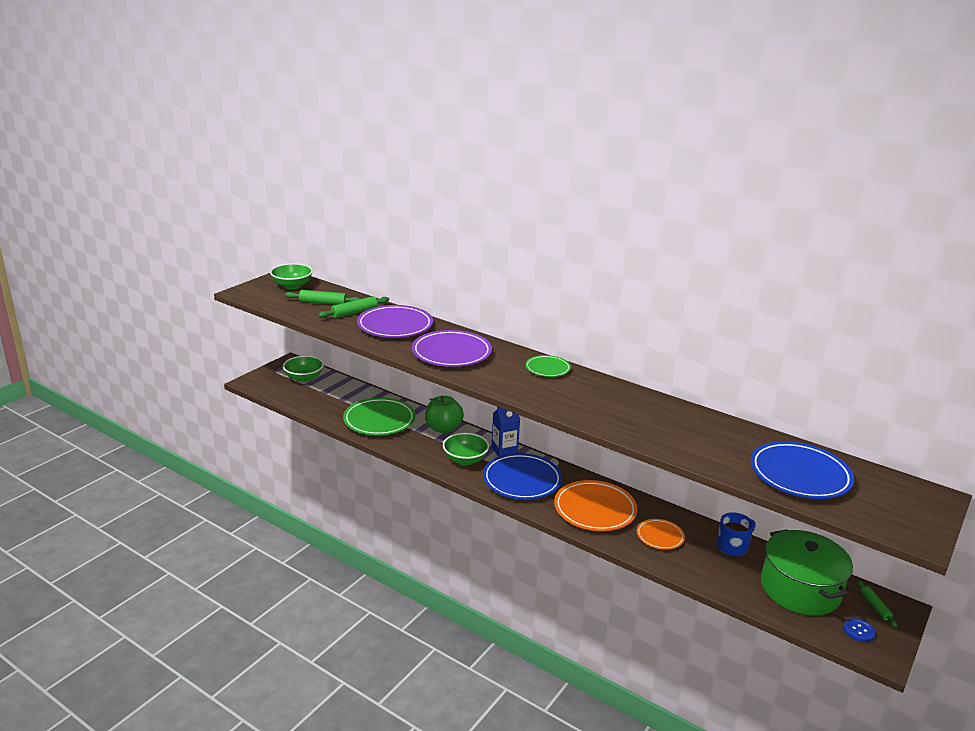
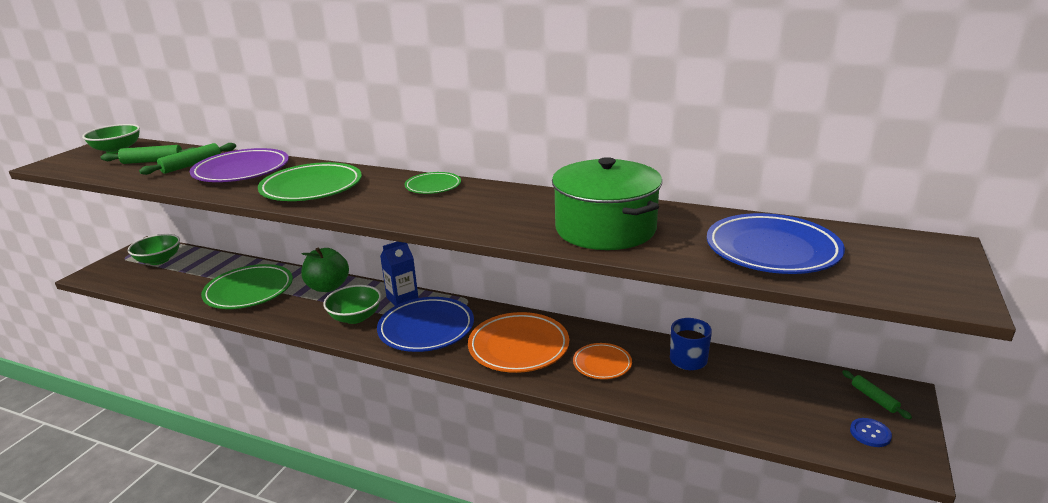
camera: 10 degrees left, 0 degrees up
purple plate [412,330,492,367] -> green plate [258,162,362,201]
green pot [761,529,853,616] -> green pot moved to [552,157,662,250]

